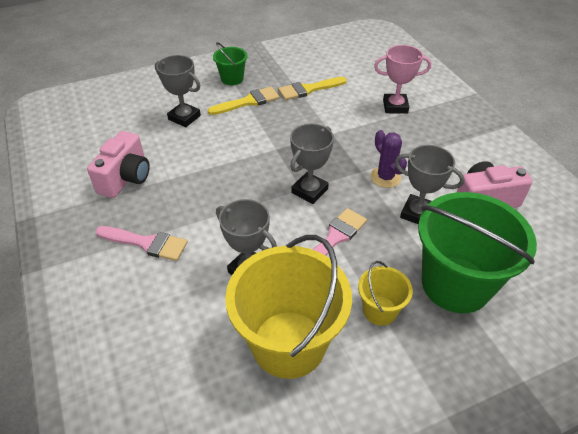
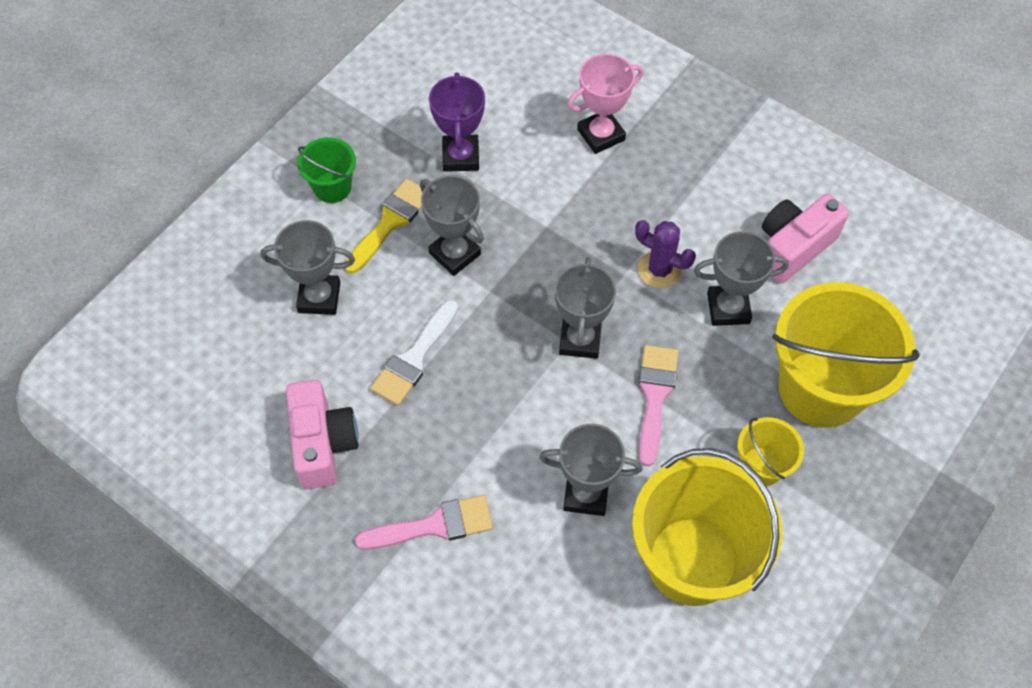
camera: 30 degrees left, 15 degrees up
yellow brush [278,77,347,100] -> purple trophy [429,72,485,172]
green bucket [418,192,537,313] -> yellow bucket [772,282,920,428]
none -> white brush [370,300,458,406]
none -> grey trophy [420,175,484,276]

